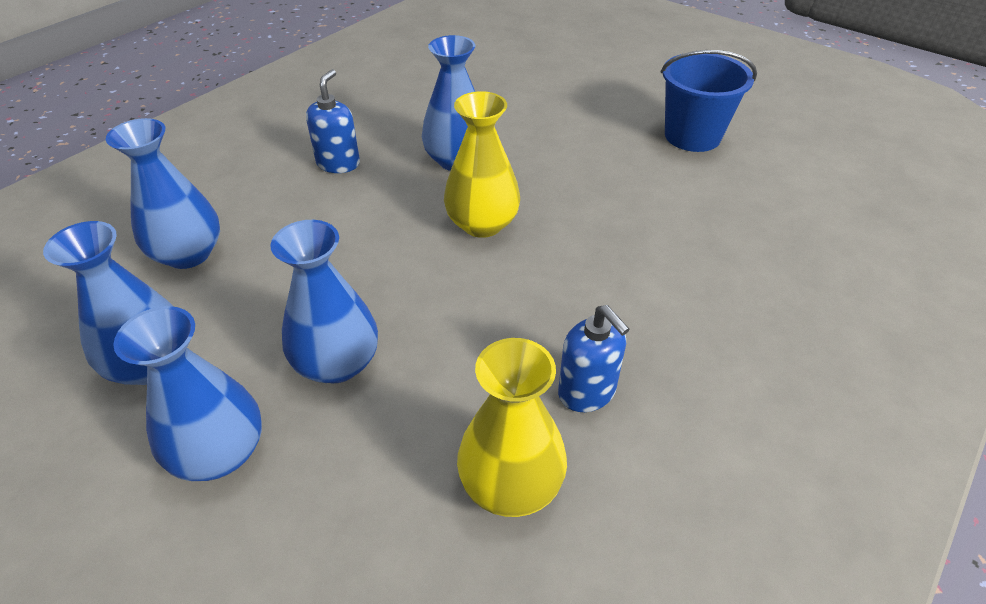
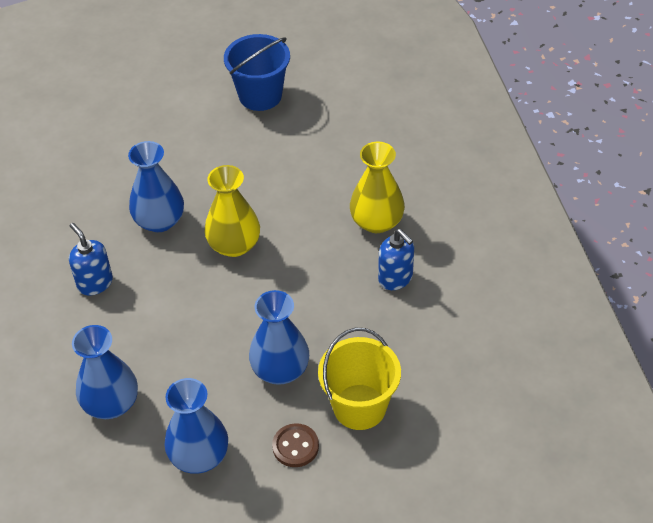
camera: 50 degrees left, 5 degrees up
blue vase [113,306,262,481] -> brown button [272,423,319,467]
yellow vase [457,338,567,517] -> yellow vase moved to [350,142,405,233]
blue soap dispenser [558,305,630,412] -> blue soap dispenser turned 45 degrees clockwise [378,229,414,290]
none -> yellow bucket [318,328,401,430]

